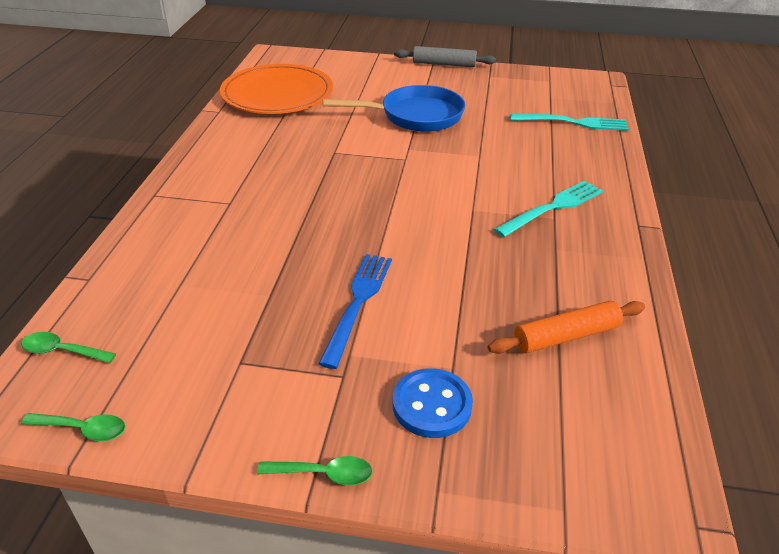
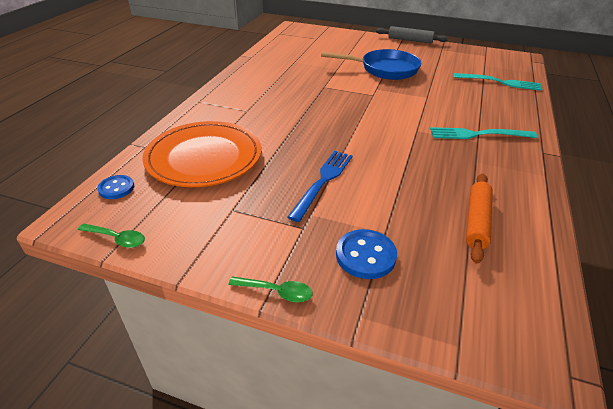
camera: 10 degrees right, 0 degrees up
green spoon [21,332,116,363] -> blue button [97,175,134,199]
orange plate [220,64,333,114] -> orange plate moved to [142,121,261,187]
orange rolling pin [488,301,645,354] -> orange rolling pin turned 60 degrees counterclockwise [466,174,493,264]
turquoise fork [494,181,603,237] -> turquoise fork turned 150 degrees counterclockwise [430,127,538,139]

